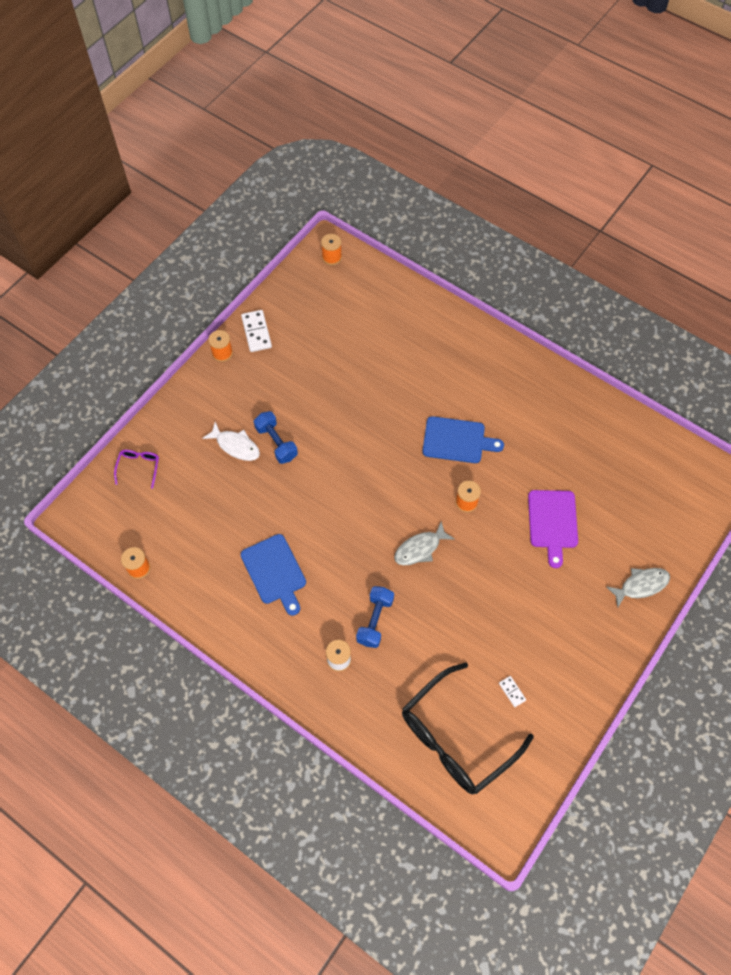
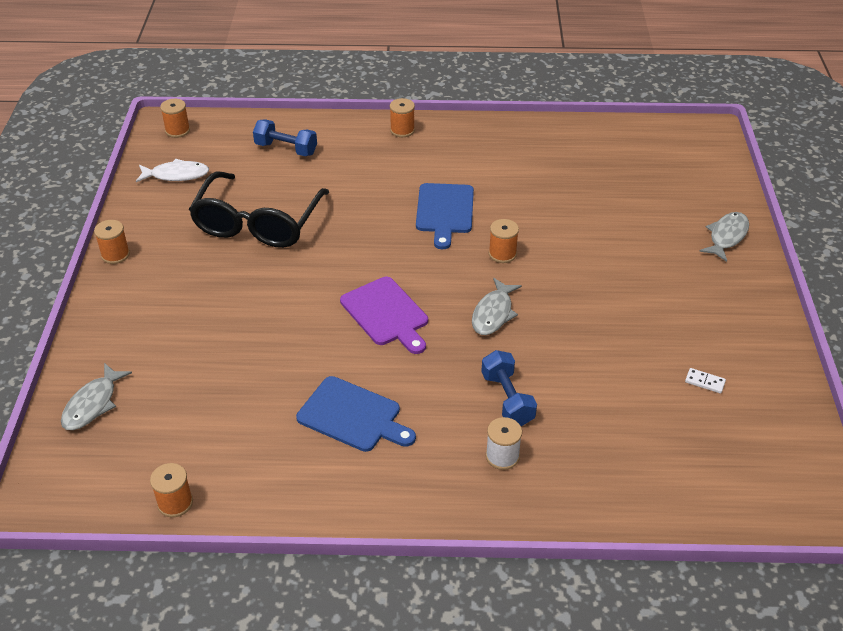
camera: 35 degrees left, 20 degrees down
purple glasses [114,450,159,489] -> grey fish [61,363,132,430]
white fish [202,422,260,461] -> white fish moved to [136,159,209,182]
white domino [241,310,272,352] -> none
blue dumbbell [254,411,298,464] -> blue dumbbell moved to [253,119,317,156]
black glasses [402,662,534,794] -> black glasses moved to [189,171,329,248]
blue cutting board [423,416,504,463] -> blue cutting board turned 120 degrees clockwise [416,183,474,249]
purple cutting board [528,490,578,568] -> purple cutting board moved to [340,277,428,354]
none -> orange spool [390,98,415,137]

